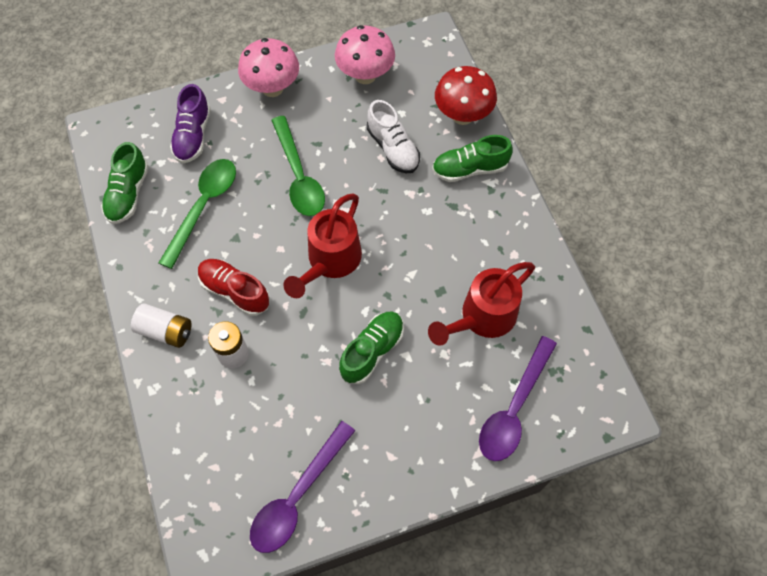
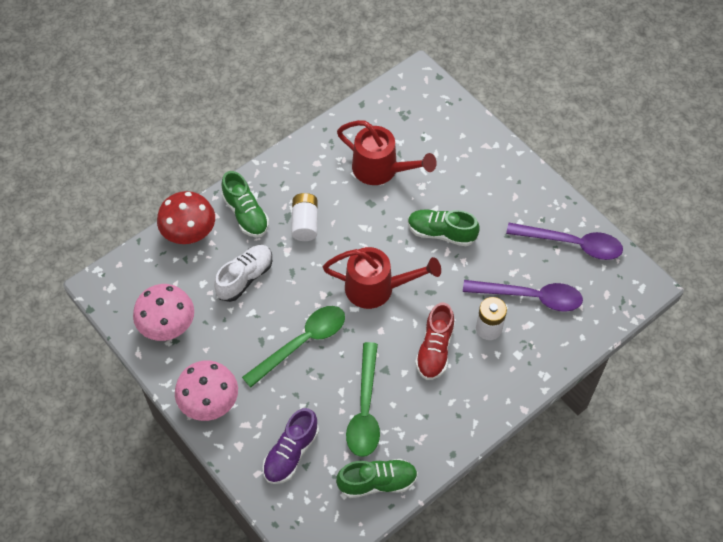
camera: 110 degrees left, 5 degrees down
white battery [131,303,192,348] -> white battery moved to [292,193,318,241]
green spoon [158,159,236,269] -> green spoon turned 90 degrees counterclockwise [346,342,380,457]
purple shoe [170,84,211,163] -> purple shoe turned 135 degrees clockwise [263,408,319,484]
purple spoon [479,336,557,461] -> purple spoon moved to [463,280,583,312]

